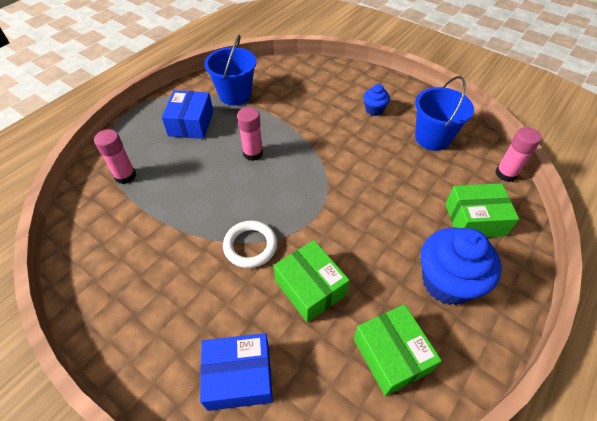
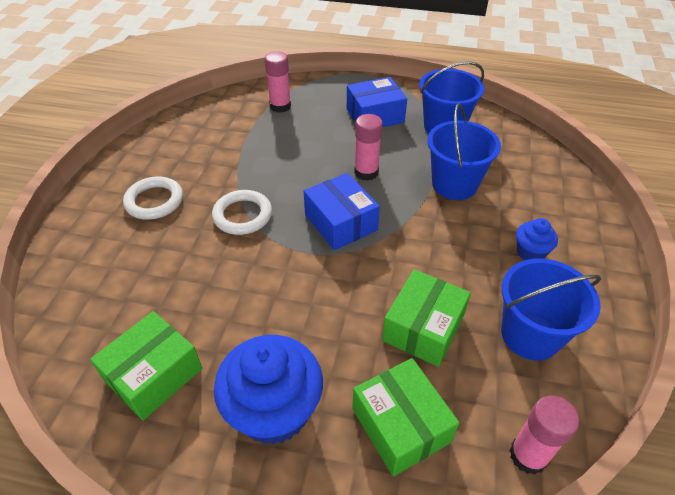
camera: 65 degrees right, 5 degrees down
blue box [200,333,273,411] -> blue box moved to [304,173,380,250]
green box [274,240,350,322] -> green box moved to [382,269,471,367]
none -> white ring [123,176,183,220]
none -> blue bucket [427,103,501,200]

